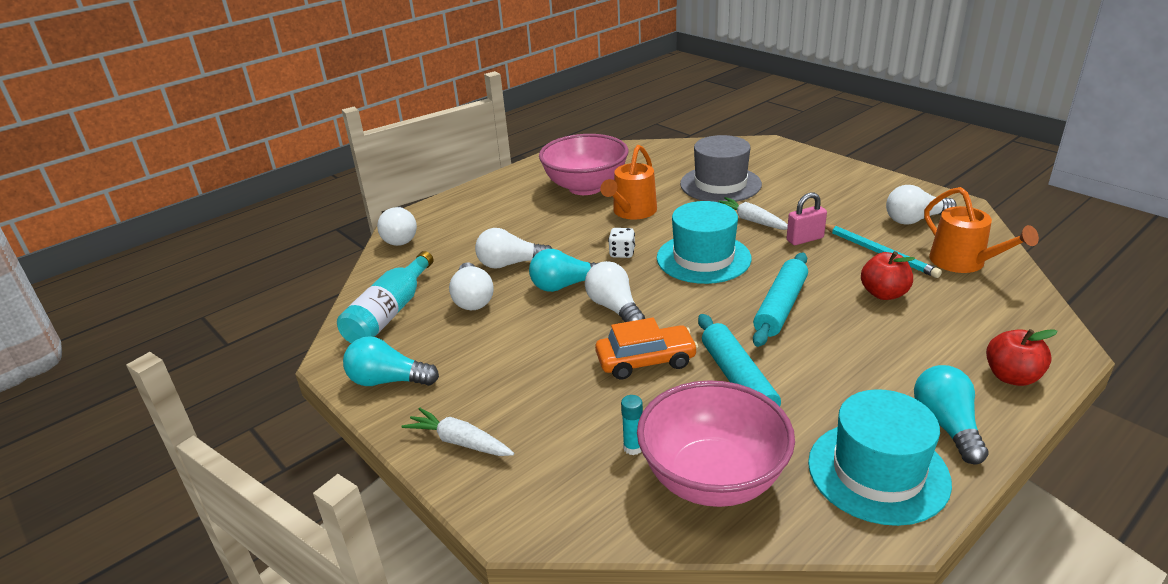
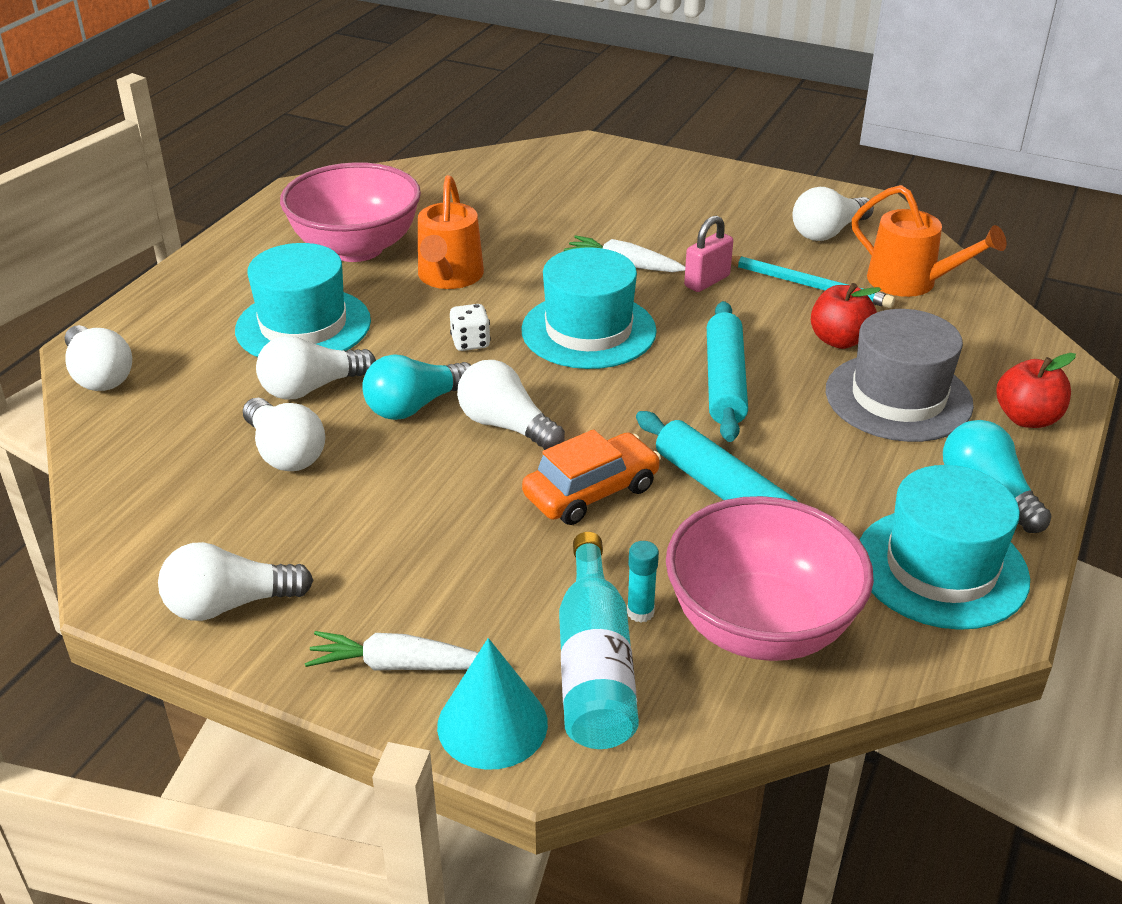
camera: 25 degrees left, 5 degrees up
turquoise bottle [337,251,434,343] -> turquoise bottle moved to [559,532,639,749]
turquoise light bulb [343,336,439,386] -> white light bulb [158,542,313,621]
grey hat [680,135,762,202] -> grey hat moved to [826,309,974,442]
none -> turquoise hat [235,243,371,357]
none -> turquoise cone [437,638,548,770]

